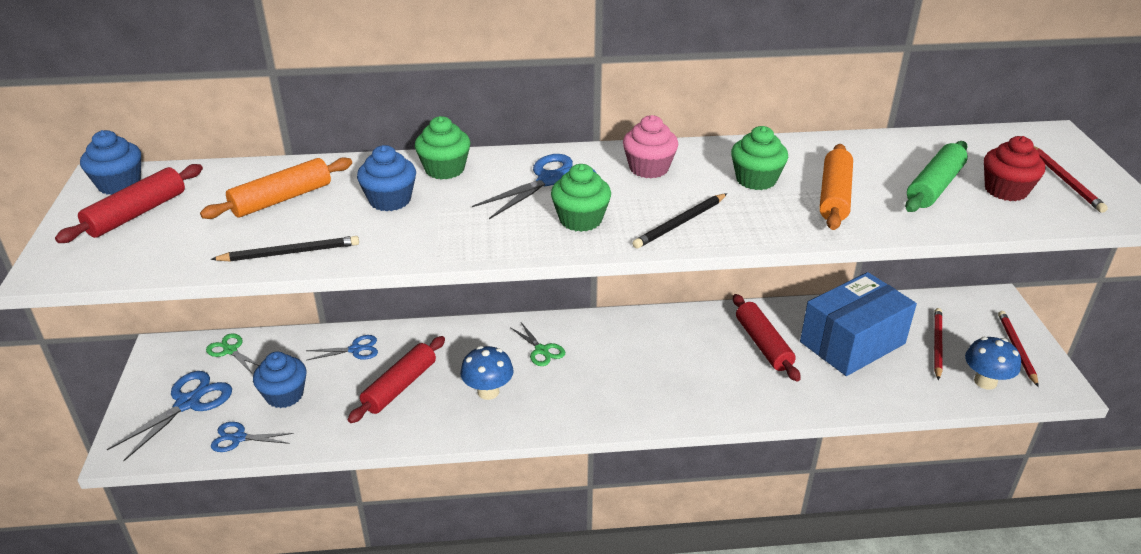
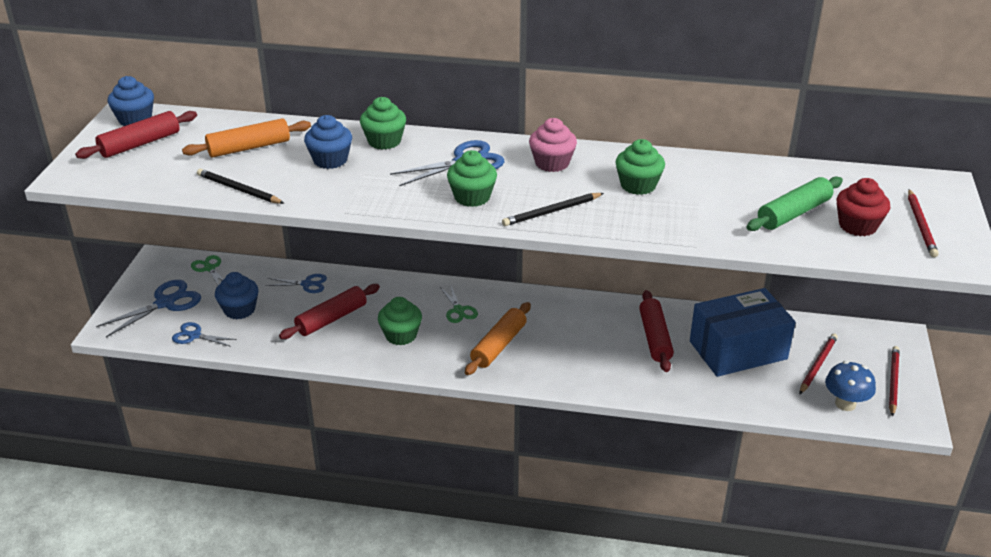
camera: 15 degrees right, 0 degrees up
black pencil [210,236,359,262] -> black pencil turned 150 degrees counterclockwise [197,169,285,204]
blue mushroom [460,346,514,400] -> green cupcake [378,297,422,345]
orange rolling pin [819,144,853,230] -> orange rolling pin moved to [465,302,531,375]

